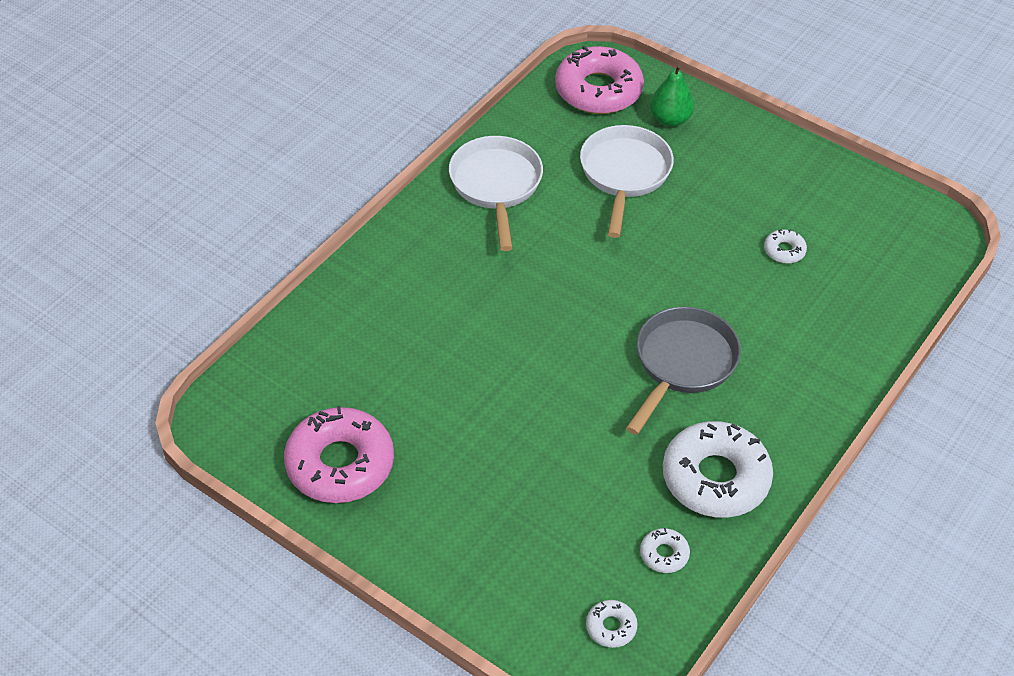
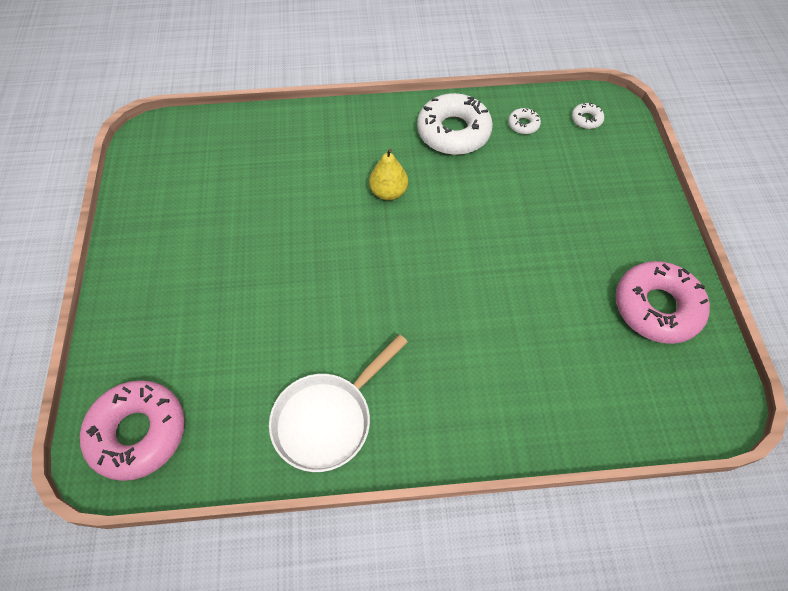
camera: 130 degrees left, 10 degrees up
white pan [580,125,674,238] -> none
grey pan [626,307,741,435] -> yellow pear [369,148,408,201]
green pear [650,65,694,127] -> none
white donut [764,229,807,263] -> none

